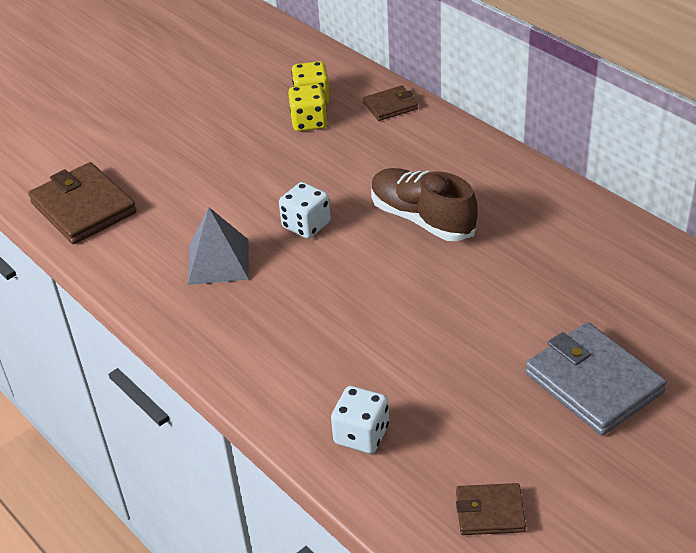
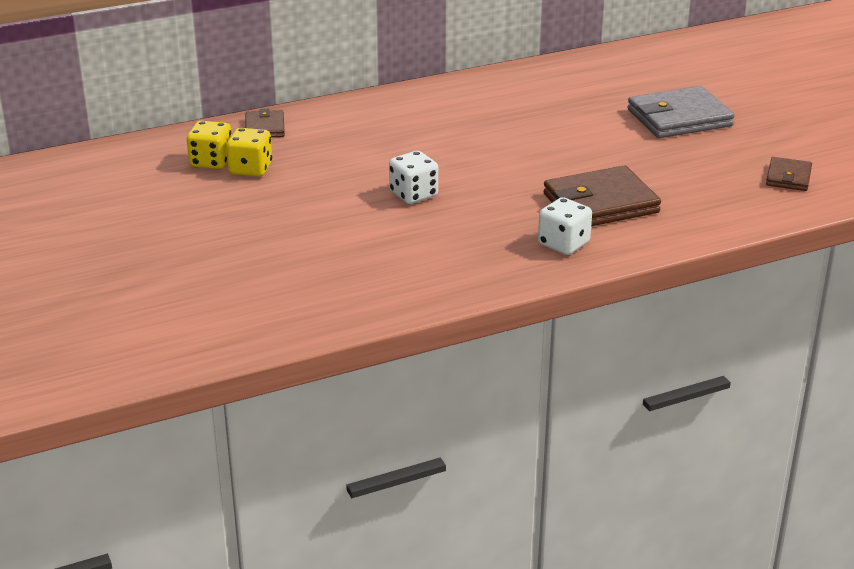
camera: 75 degrees left, 10 degrees down
brown wallet [28,162,137,244] -> brown wallet moved to [543,166,661,226]
grey pyramid [188,207,249,285] -> none
white dice [331,386,389,454] -> white dice moved to [538,197,592,255]
brown shoe [371,168,478,241] -> none

